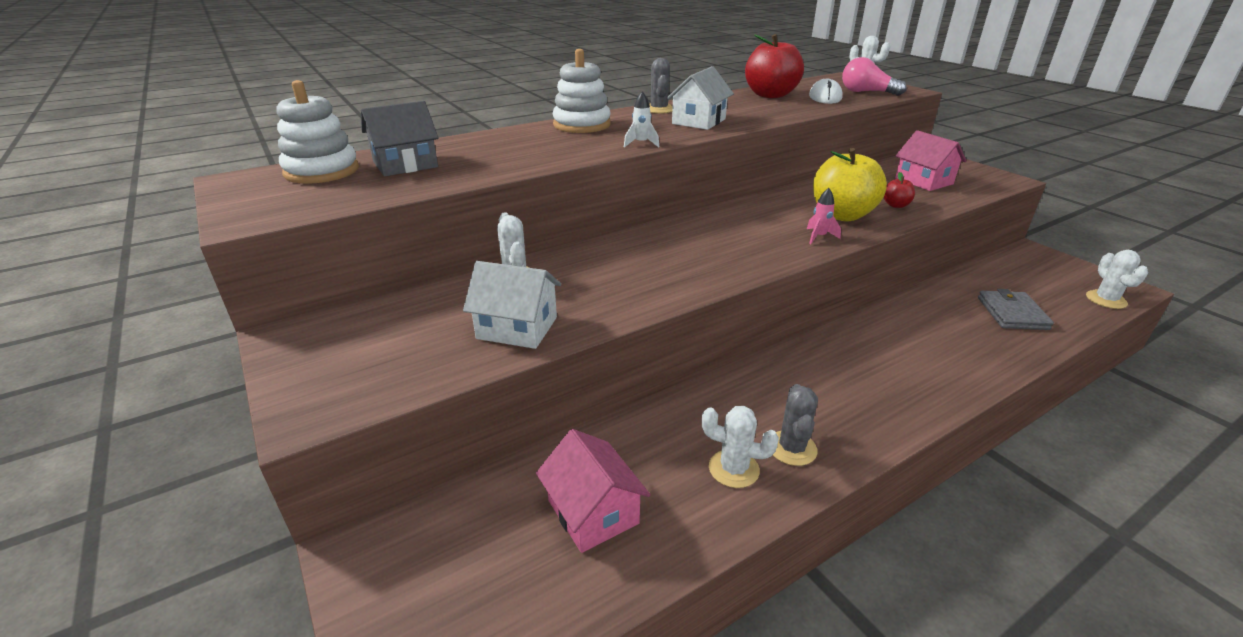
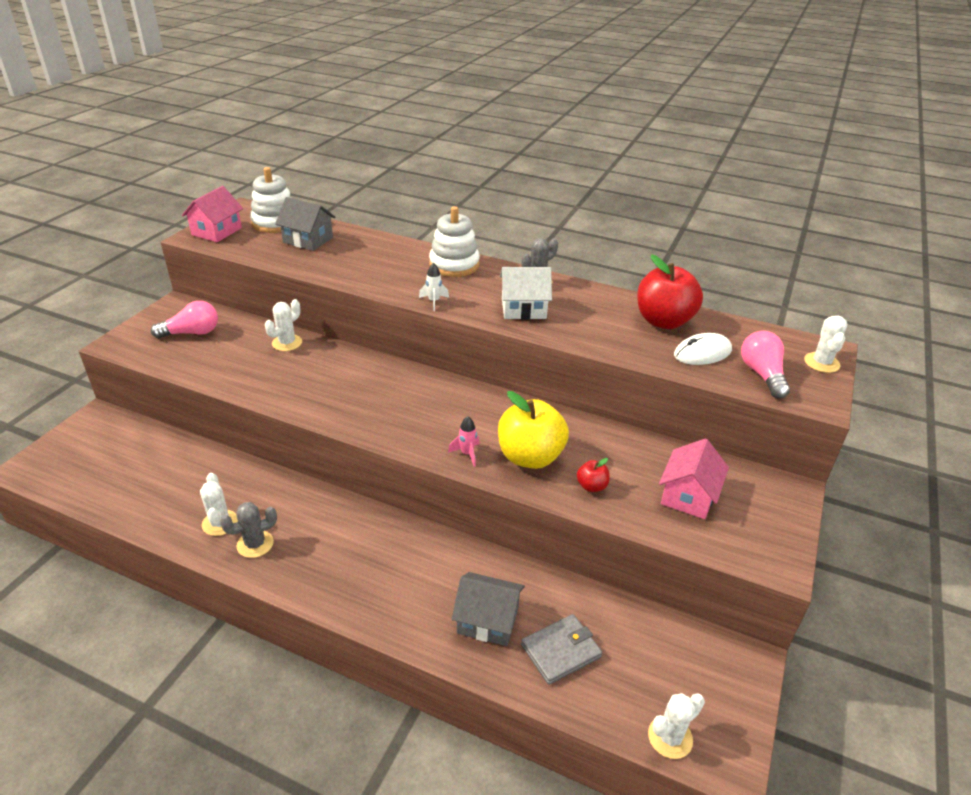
camera: 55 degrees right, 5 degrees up
white house [463,261,561,349] -> none
pink house [536,429,651,553] -> pink house moved to [182,186,243,242]
none -> pink light bulb [151,301,218,338]
none -> grey house [452,572,525,646]

